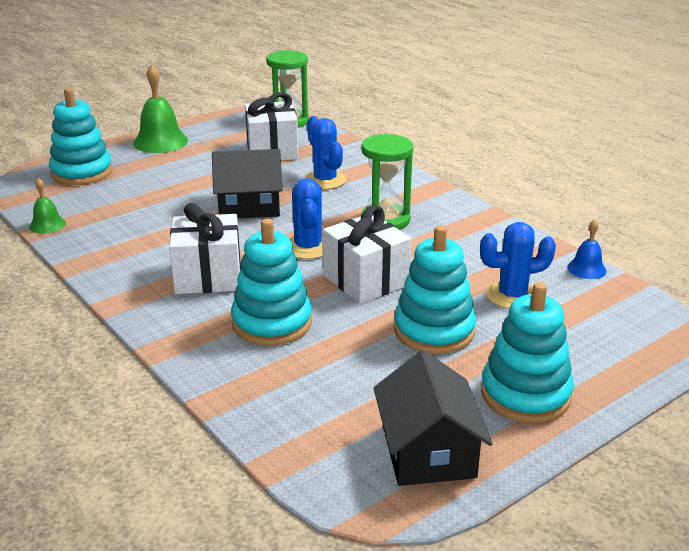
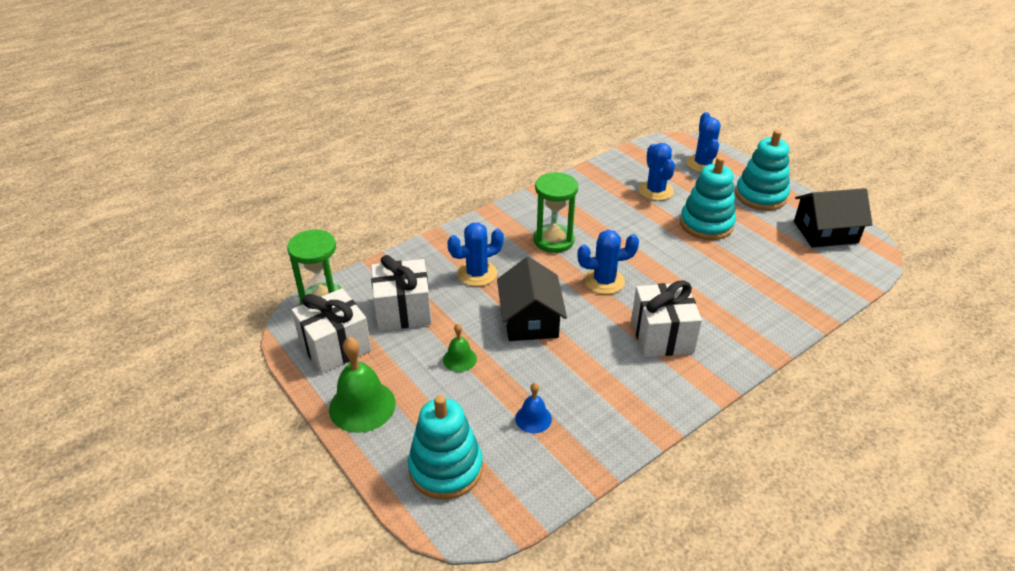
camera: 90 degrees left, 10 degrees up
green bell [29,178,66,234] -> green bell moved to [443,324,477,372]
turquoise stacking toy [231,219,312,346] -> none
white gift [323,205,411,304] -> white gift moved to [292,288,372,374]
blue bell [567,219,607,279] -> blue bell moved to [515,383,552,433]
none -> blue cactus [686,112,721,172]

